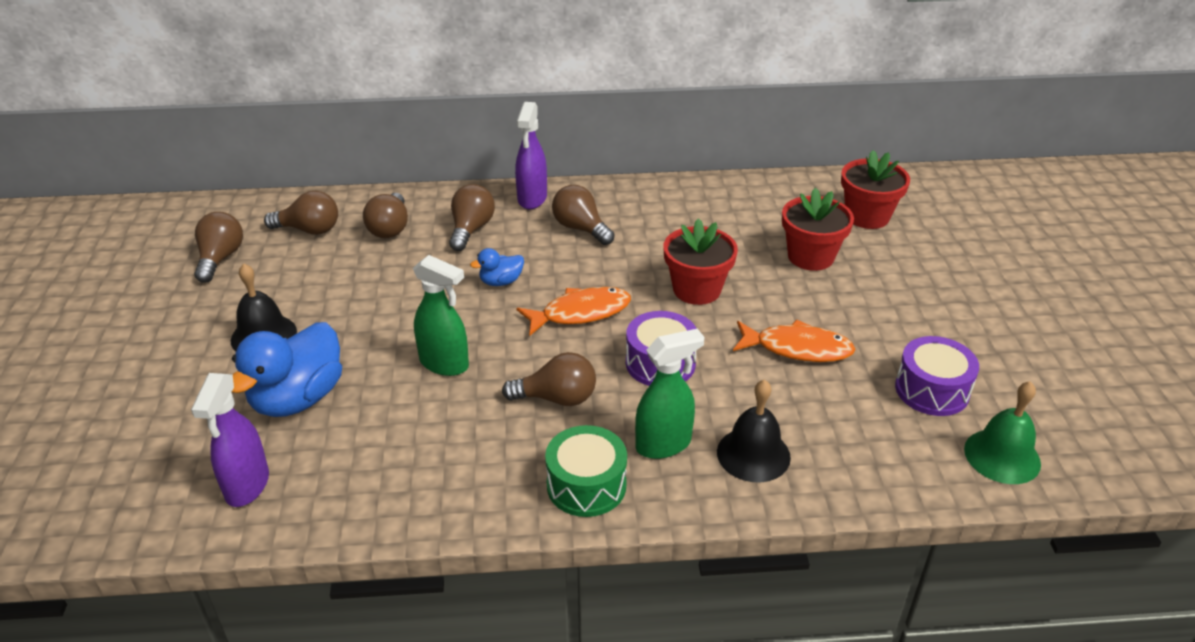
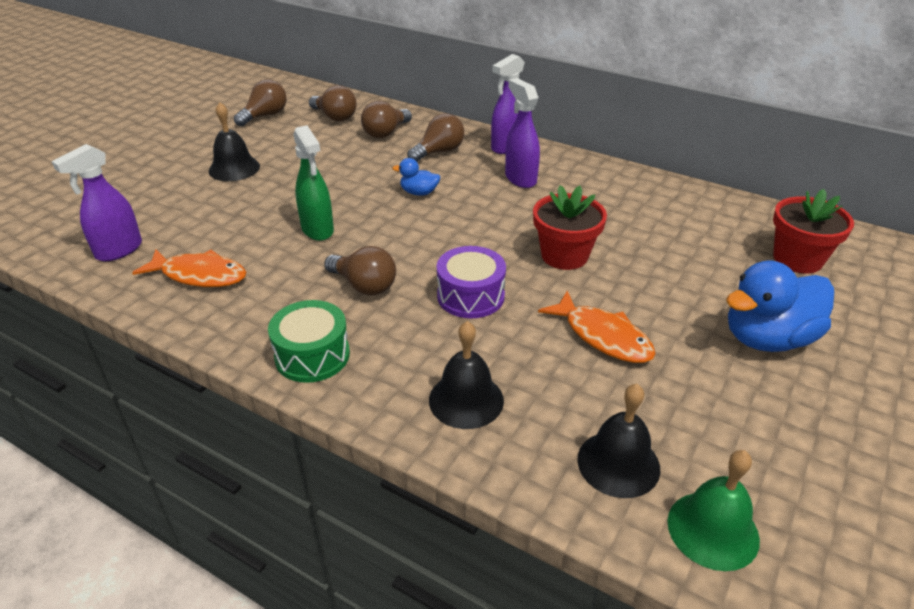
camera: 35 degrees right, 0 degrees up
blue duck [232,322,342,417] -> blue duck moved to [726,261,834,352]
orange fish [517,287,631,336] -> orange fish moved to [132,249,246,287]
brown light bulb [552,185,615,245] -> purple spray bottle [505,78,540,188]
green spray bottle [635,329,704,459] -> none
red flower pot [782,187,854,271] -> none
purple drum [895,336,979,416] -> none
none -> black bell [577,384,660,498]

